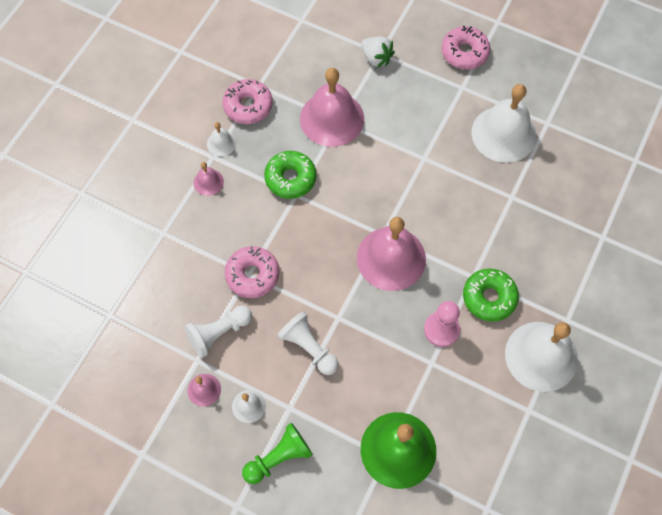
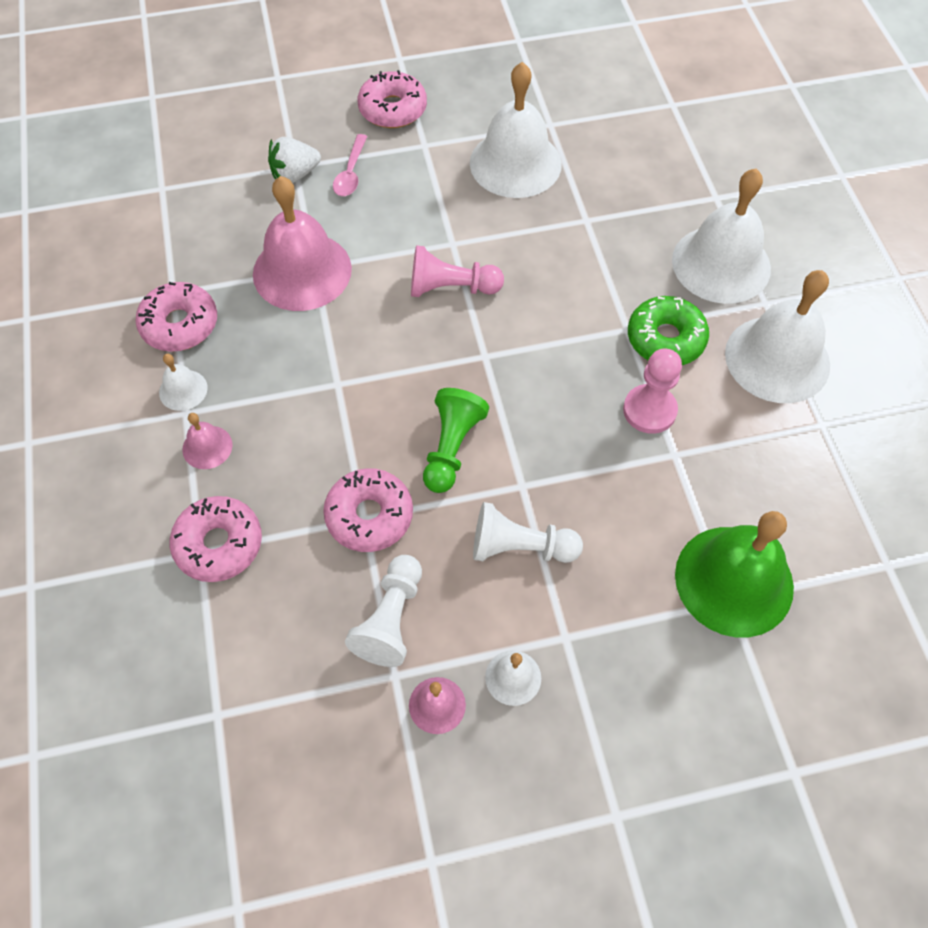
camera: 40 degrees left, 5 degrees down
green pawn [242,423,313,484] -> green pawn moved to [423,388,489,493]
green donut [264,151,316,199] -> none
pink bell [357,217,426,291] -> none
white strawberry [361,37,395,68] -> white strawberry turned 150 degrees clockwise [268,137,321,183]
none -> pink donut [170,496,262,582]
none -> pink spoon [333,134,367,196]
none -> pink pawn [411,245,504,297]
none -> white bell [672,169,771,304]

